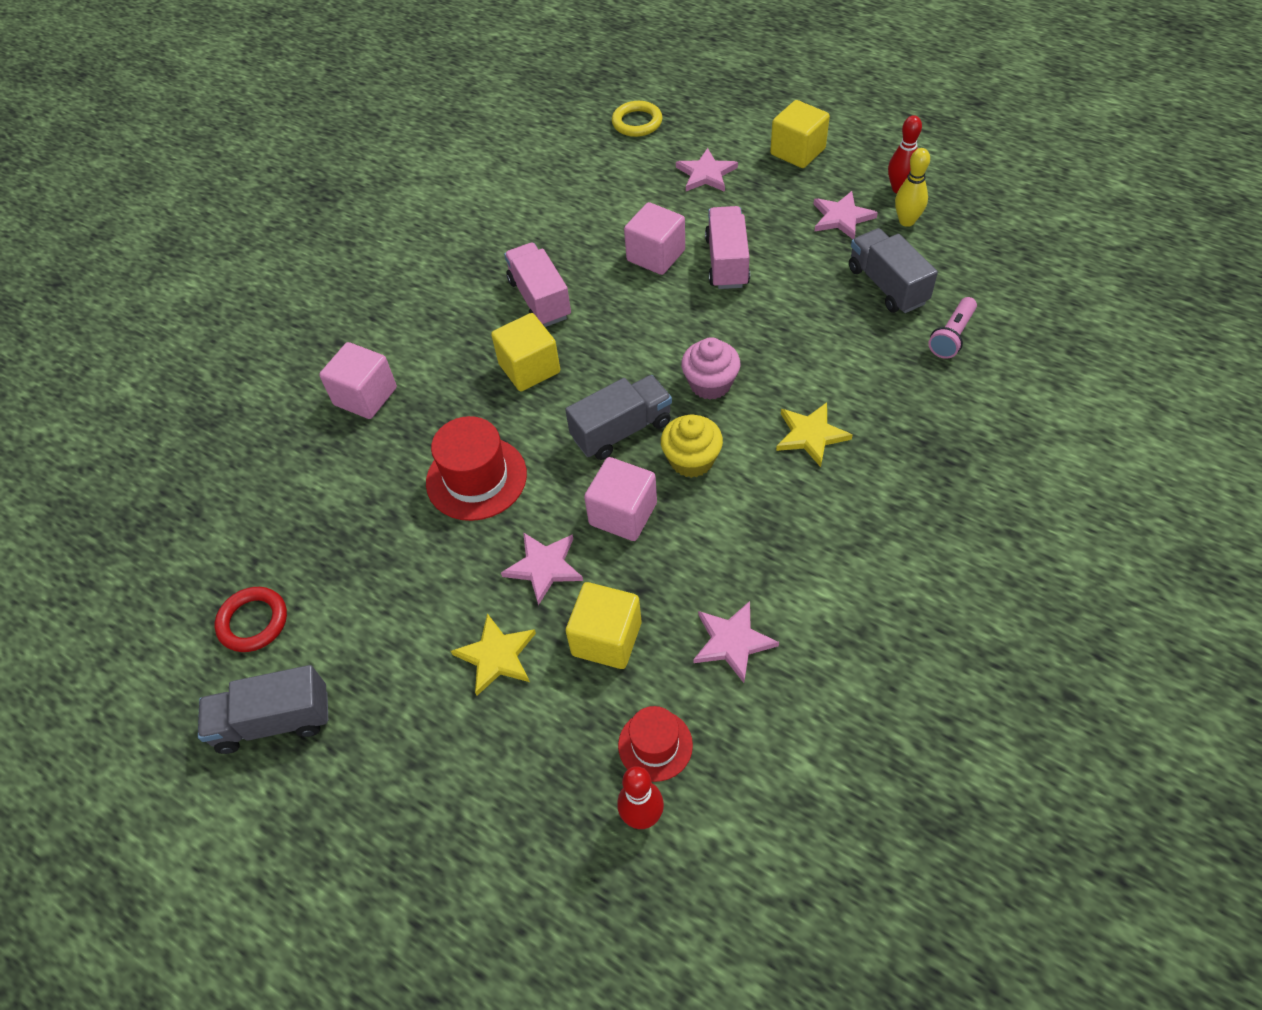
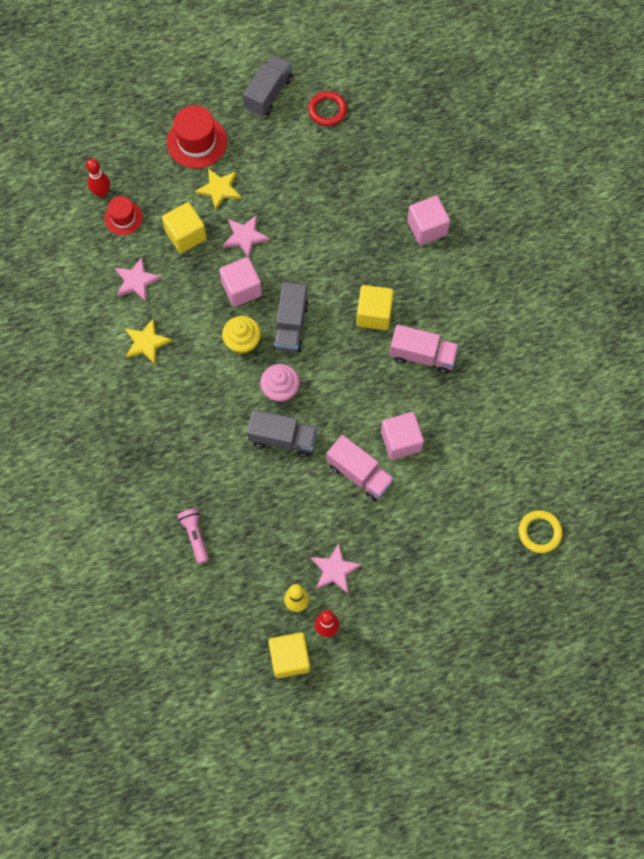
camera: 125 degrees right, 15 degrees up
red hat [426,416,527,521] -> red hat moved to [167,105,227,168]
pink star [676,148,738,192] -> none
yellow cube [770,100,830,168] -> yellow cube moved to [268,632,310,678]
yellow star [776,402,853,467] -> yellow star moved to [125,319,172,364]
grey truck [849,228,938,313] -> grey truck moved to [247,410,318,457]

